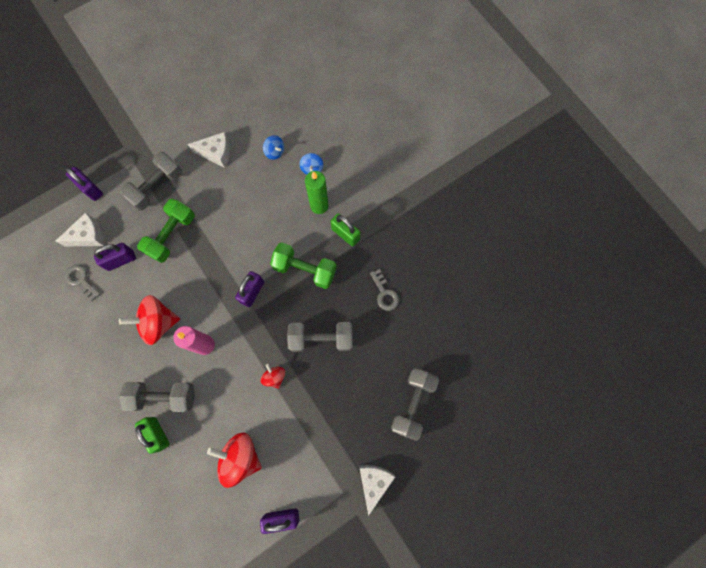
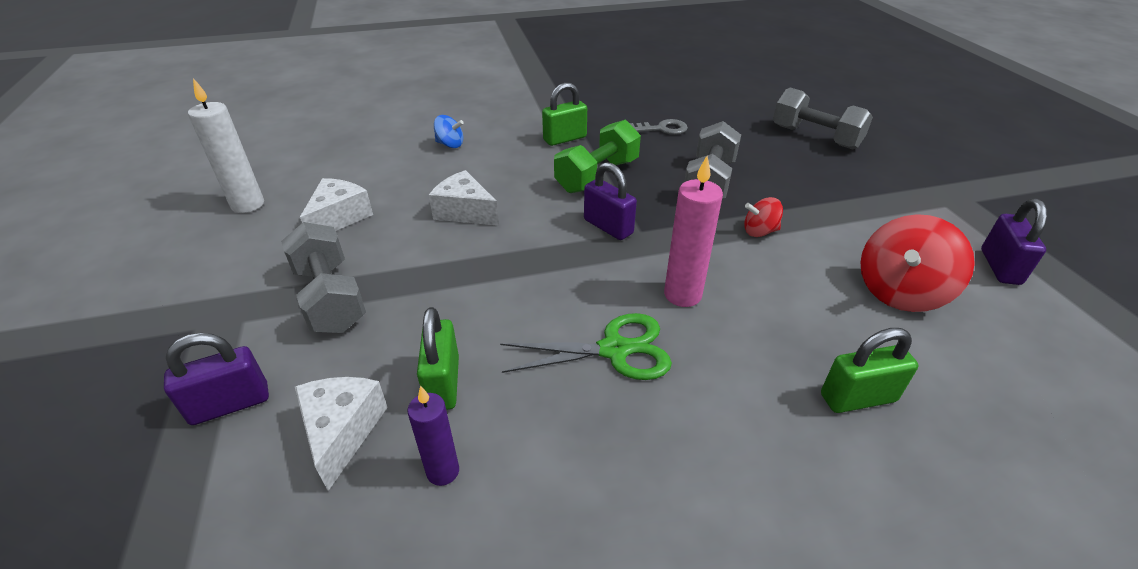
camera: 70 degrees left, 35 degrees down
grey key [65,265,101,301] -> purple candle [407,386,459,486]
purple padlock [94,243,136,271] -> green padlock [417,307,459,410]
red spinning top [119,295,180,345] -> green scissors [500,313,672,380]
grey dumbbell [119,382,195,412] -> none
green dumbbell [137,199,195,263] -> none
blue spinning top [263,135,284,160] -> none
green candle [305,171,329,214] -> none
white cheese [359,465,395,516] -> white cheese moved to [429,170,499,226]
none -> white candle [188,78,264,213]

